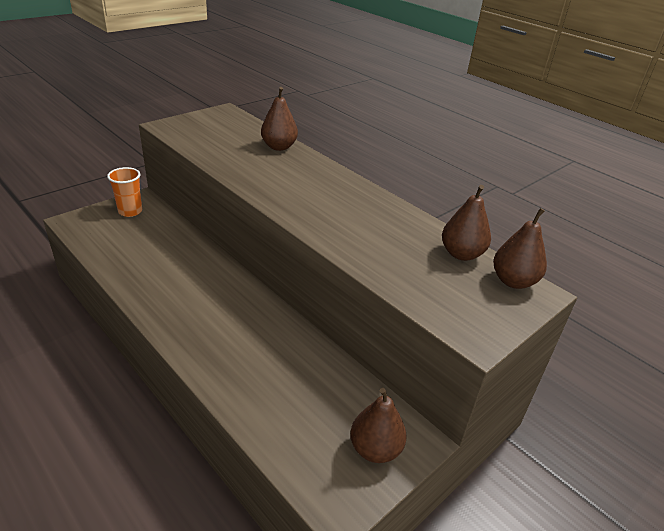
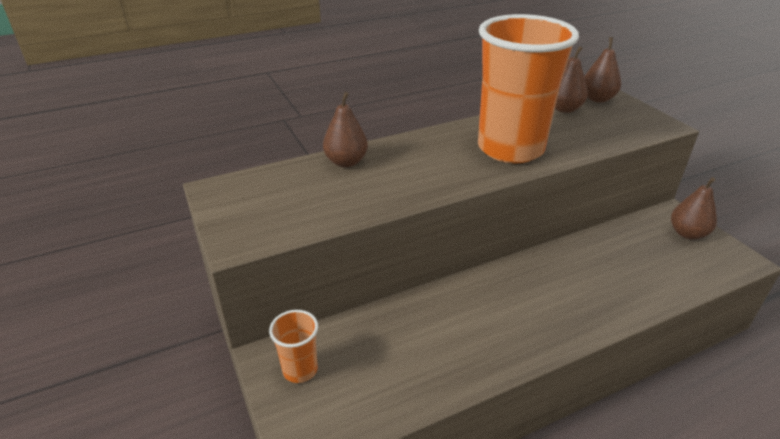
camera: 70 degrees left, 0 degrees up
none -> orange cup [478,14,579,163]

